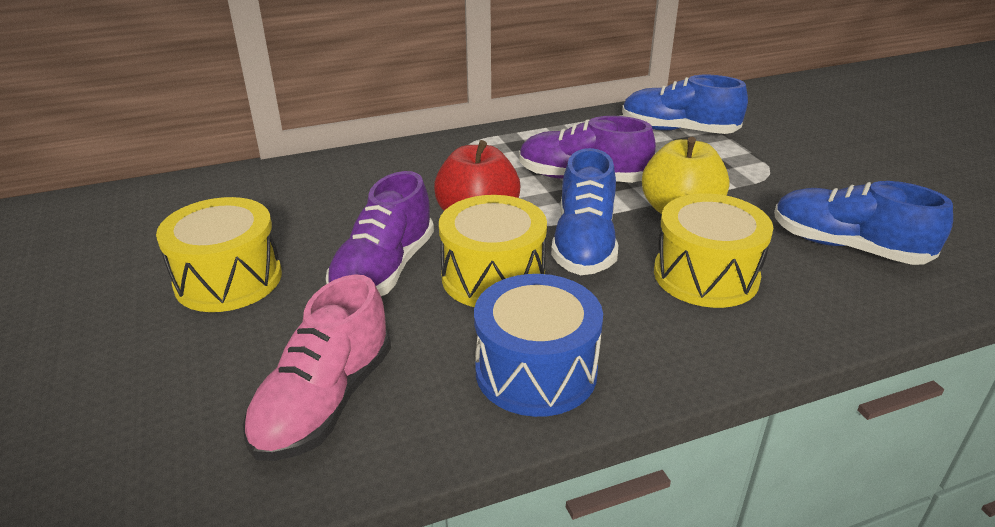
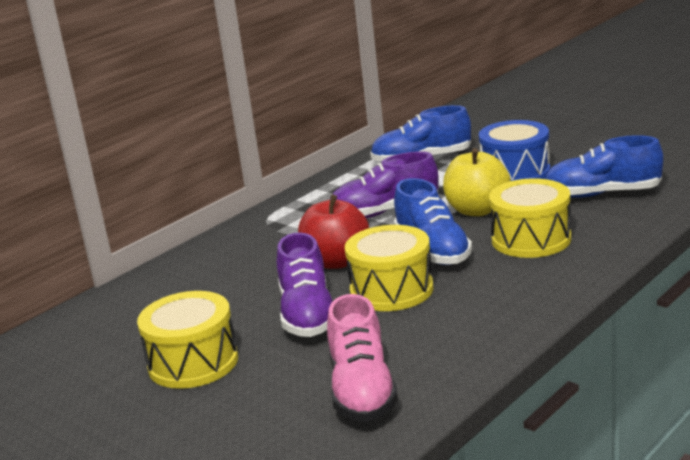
camera: 25 degrees left, 10 degrees down
blue drum [474,274,603,417] -> blue drum moved to [479,120,550,181]

